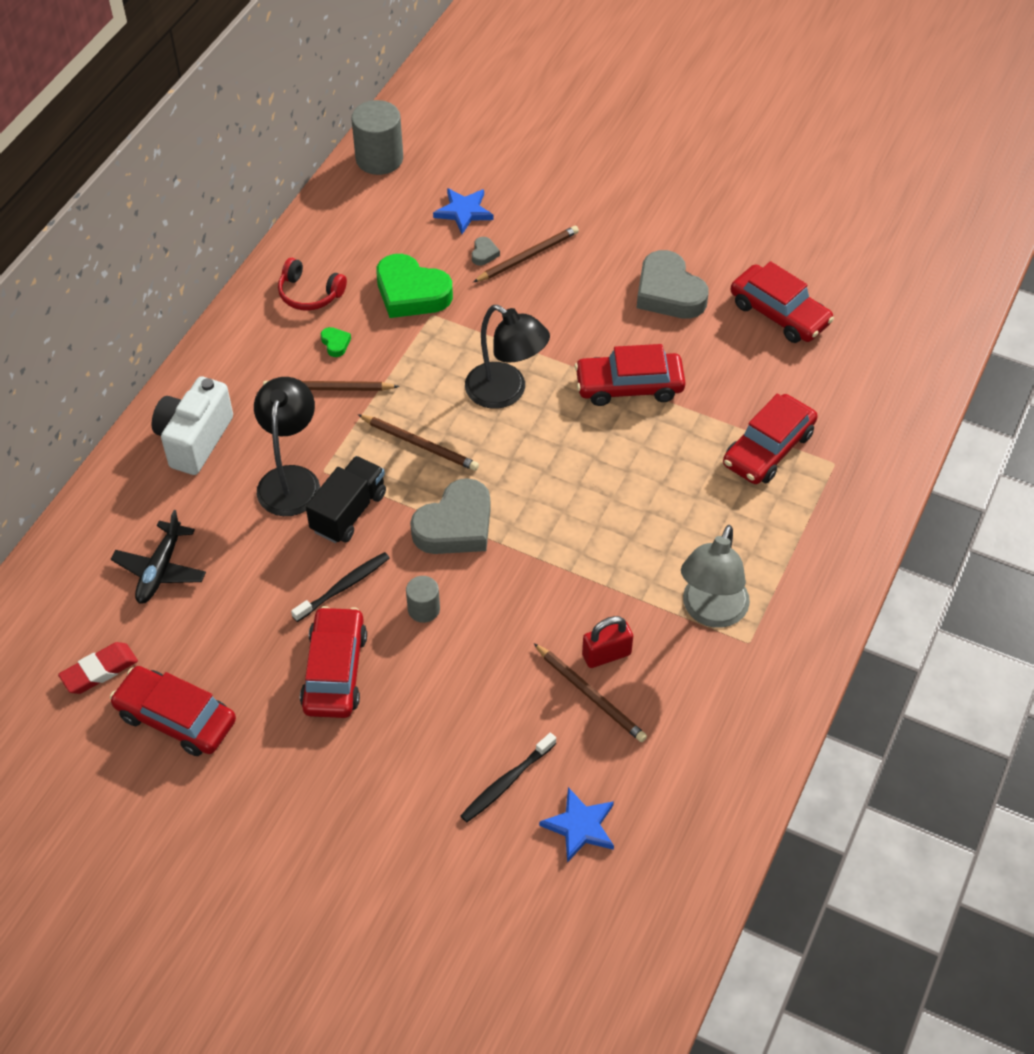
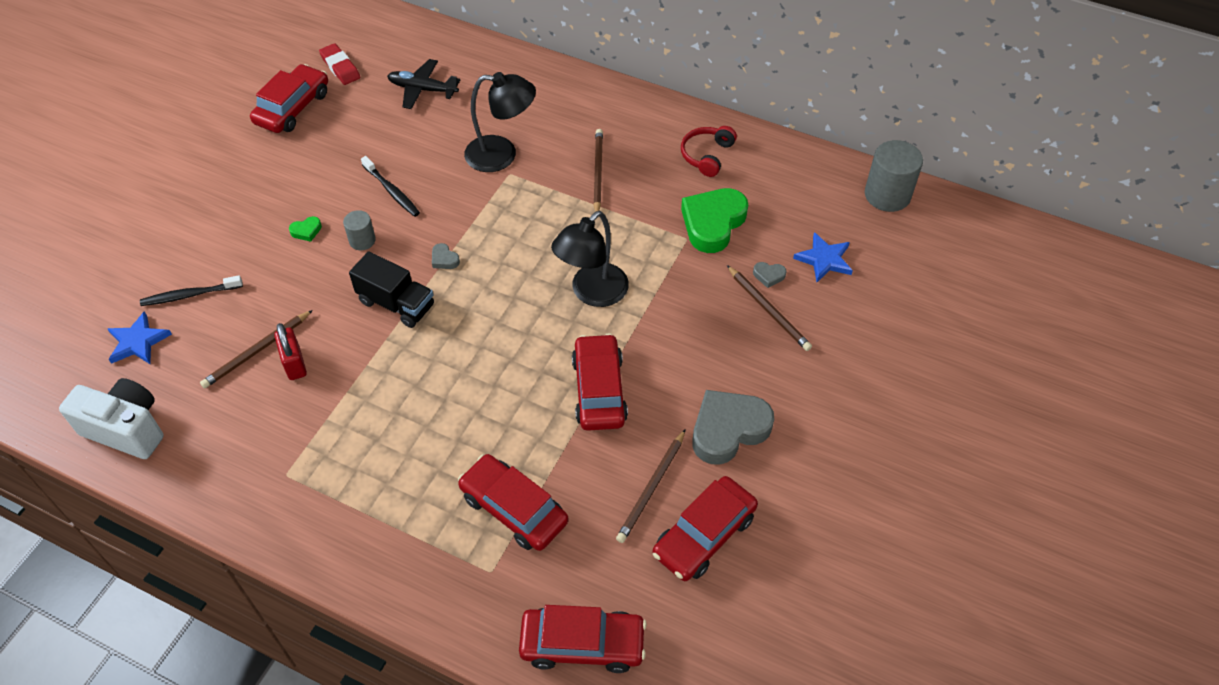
camera: 90 degrees right, 0 degrees up
white camera [152,377,233,475] -> white camera moved to [59,378,164,459]
red car [300,606,367,718] -> red car moved to [519,605,647,673]
black truck [306,456,386,543] -> black truck moved to [349,251,434,328]
green heart [321,327,351,357] -> green heart moved to [289,216,322,242]
brown pencil [358,414,479,471] -> brown pencil moved to [616,429,686,543]
grey heart [410,478,491,554] -> grey heart [432,243,460,269], size x0.41
black toothbrush [460,733,556,822] -> black toothbrush turned 60 degrees counterclockwise [140,275,243,306]
grey lamp [681,525,750,628] -> none

